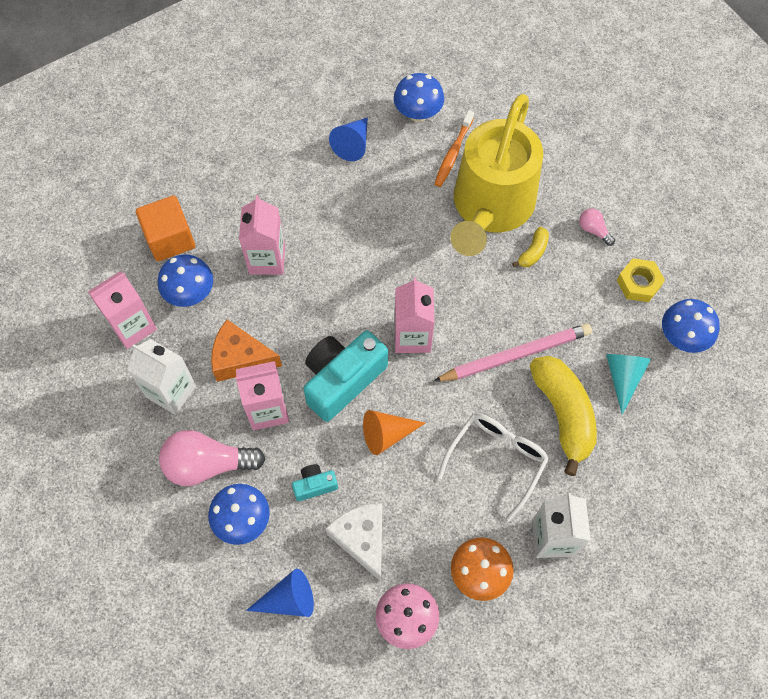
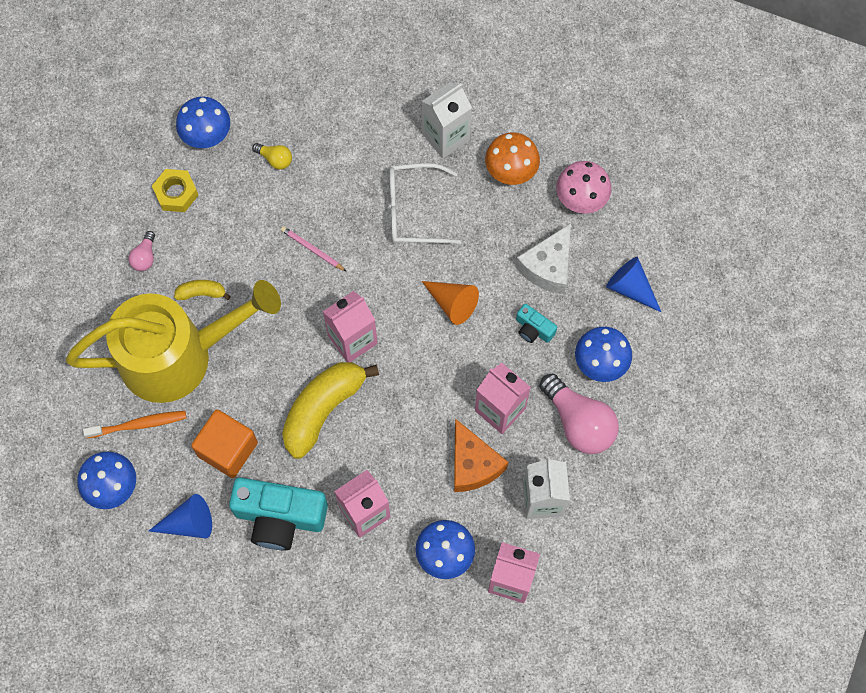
camera: 125 degrees left, 5 degrees up
orange cube [136,195,195,261] -> orange cube moved to [191,410,258,478]
turquoise camera [303,330,388,422] -> turquoise camera moved to [229,478,328,550]
pink pencil [433,323,592,382] -> pink pencil [281,226,347,272], size x0.48
yellow banana [530,356,597,476] -> yellow banana moved to [282,362,379,459]
turquoise cone [606,354,651,415] -> yellow light bulb [252,143,292,169]

